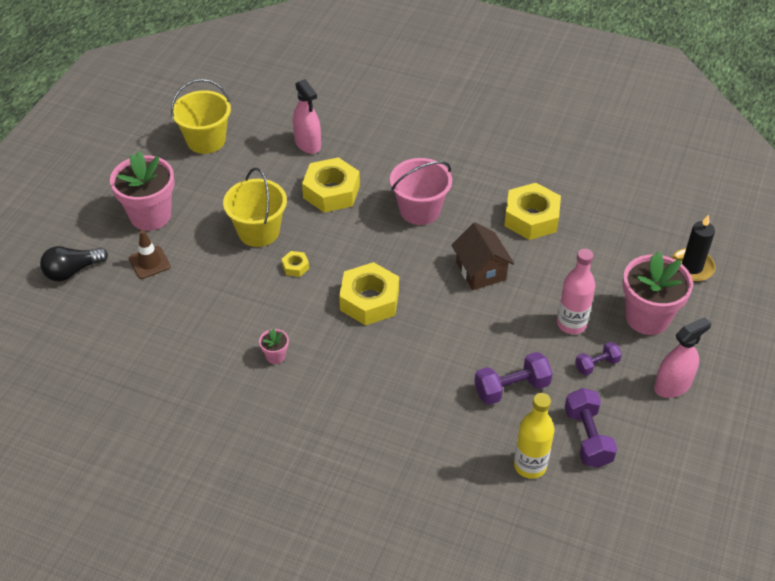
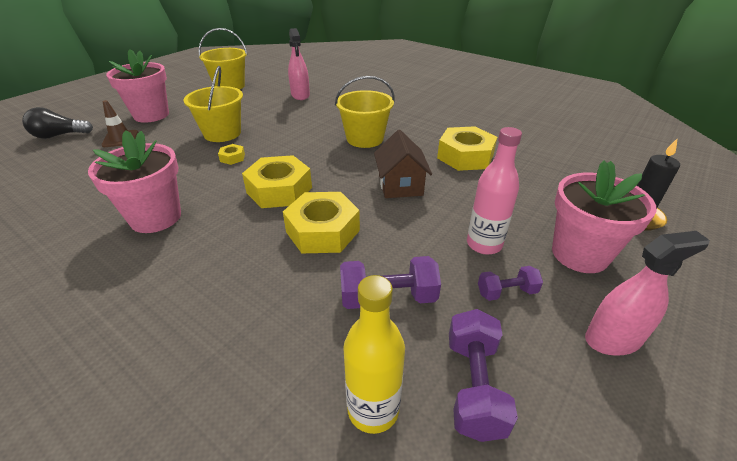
camera: 15 degrees right, 10 degrees down
pink flower pot [259,328,289,364] -> pink flower pot [88,130,181,233], size x2.33
yellow nut [302,157,360,212] -> yellow nut moved to [283,192,360,253]
pink bucket [390,158,452,225] -> yellow bucket [335,76,395,148]

